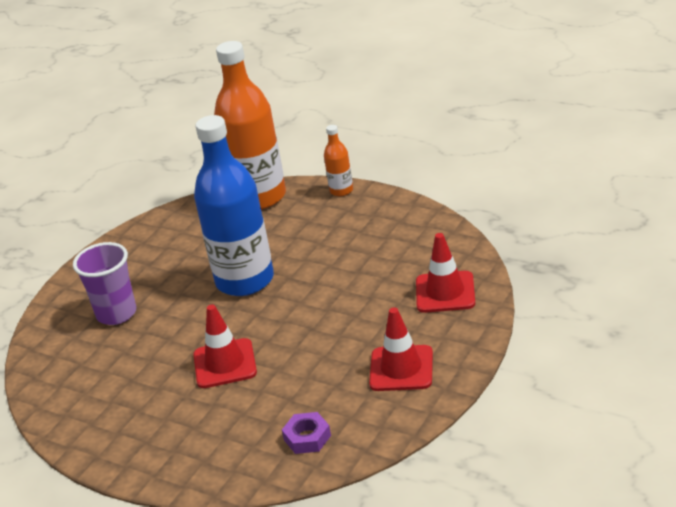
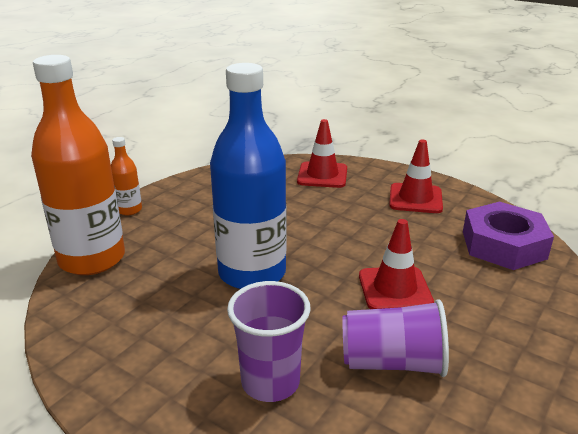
camera: 90 degrees left, 5 degrees down
purple nut [282,412,331,454] -> purple nut [463,202,554,270], size x2.01
none -> purple cup [343,299,449,377]

